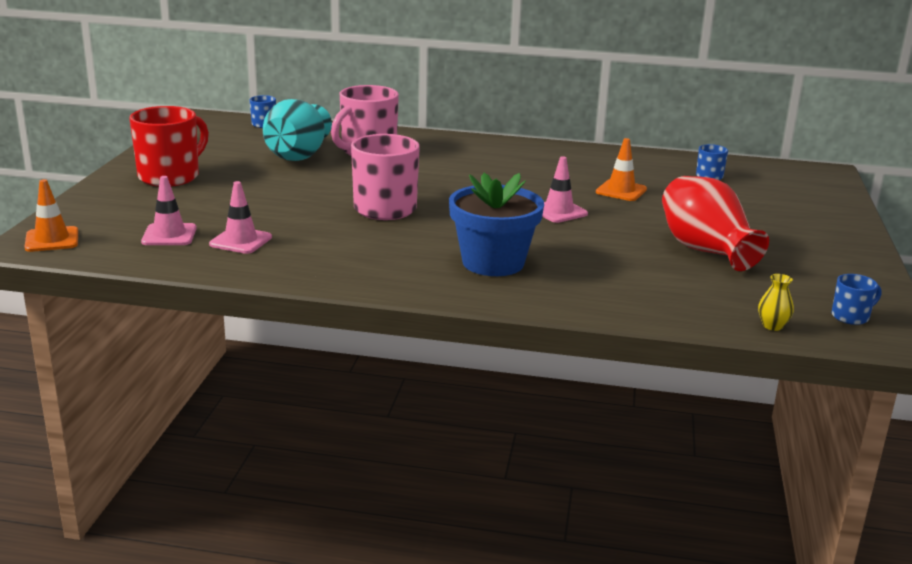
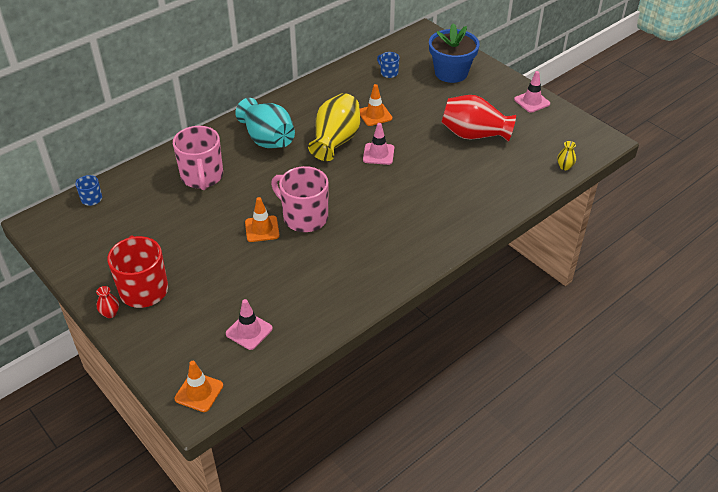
camera: 50 degrees left, 20 degrees up
pink traffic cone [209,181,272,254] -> pink traffic cone moved to [514,71,550,113]
turquoise vase [263,99,332,161] -> turquoise vase moved to [235,98,295,148]
blue flower pot [449,173,544,276] -> blue flower pot moved to [429,23,480,83]
blue mug [831,274,882,325] -> none
none -> red vase [96,286,119,318]
none -> orange traffic cone [245,197,280,242]
none -> yellow vase [308,93,360,161]

